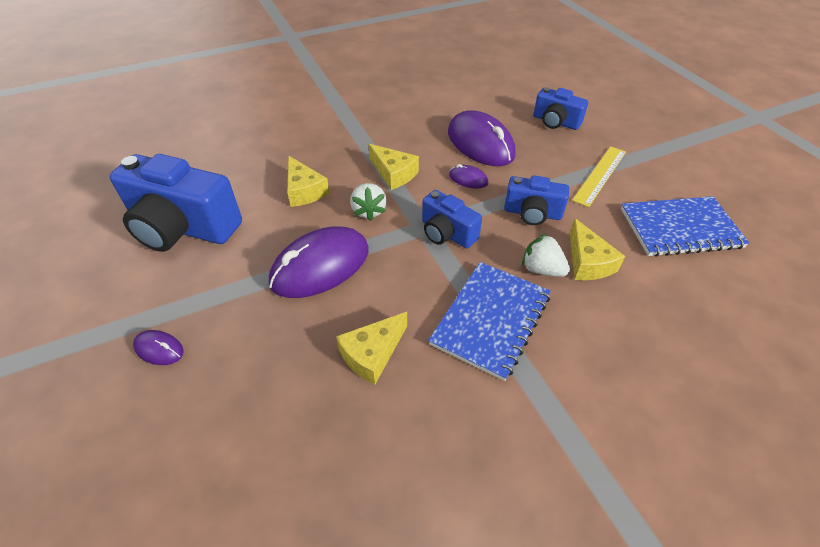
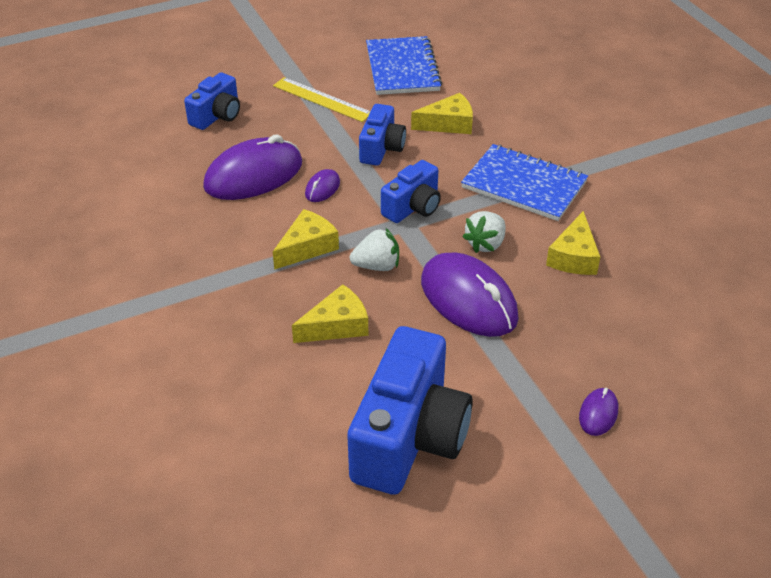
camera: 90 degrees left, 5 degrees down
yellow cheese [336,312,407,385] -> yellow cheese turned 60 degrees clockwise [546,211,600,275]
white strawberry [522,233,570,277] -> white strawberry moved to [462,211,506,253]

